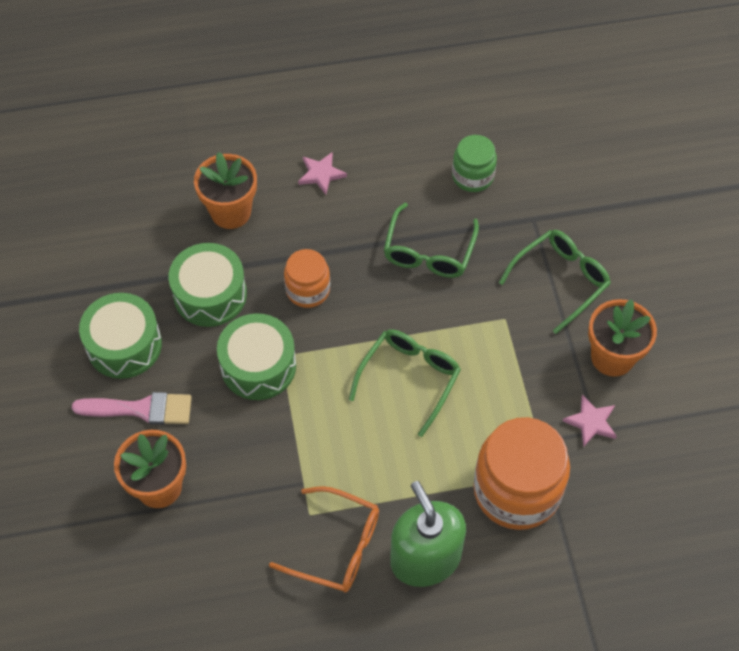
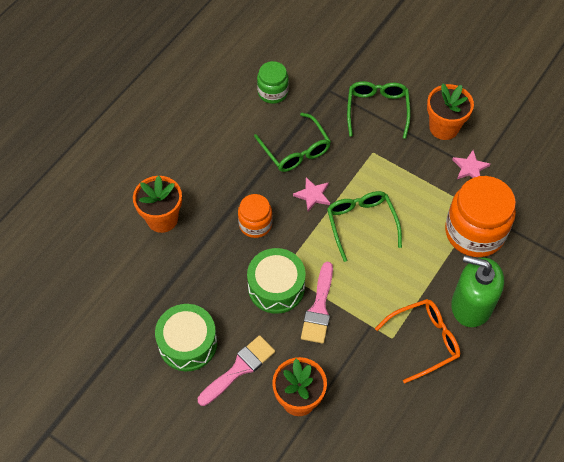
camera: 45 degrees left, 0 degrees up
green drum [169,243,247,327] -> none
pink star [298,152,347,195] -> pink star moved to [293,177,330,211]
none -> pink brush [301,262,333,344]

